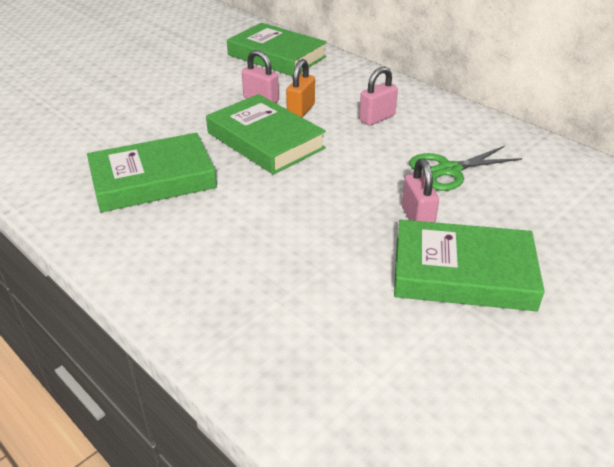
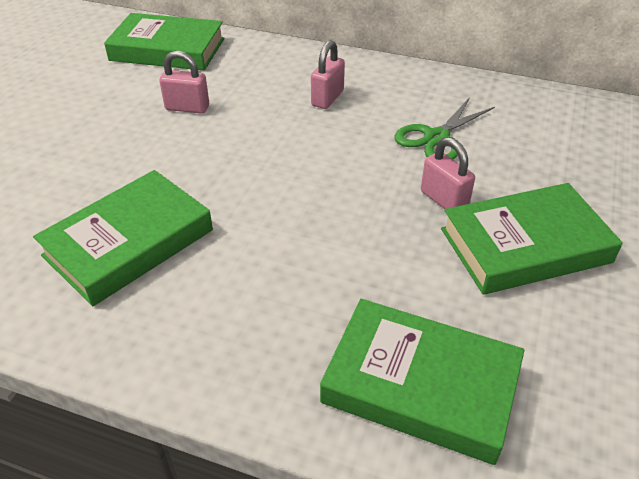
camera: 25 degrees left, 5 degrees up
green book [206,94,326,175] -> green book moved to [320,299,525,465]
orange padlock [286,59,315,117] -> none

